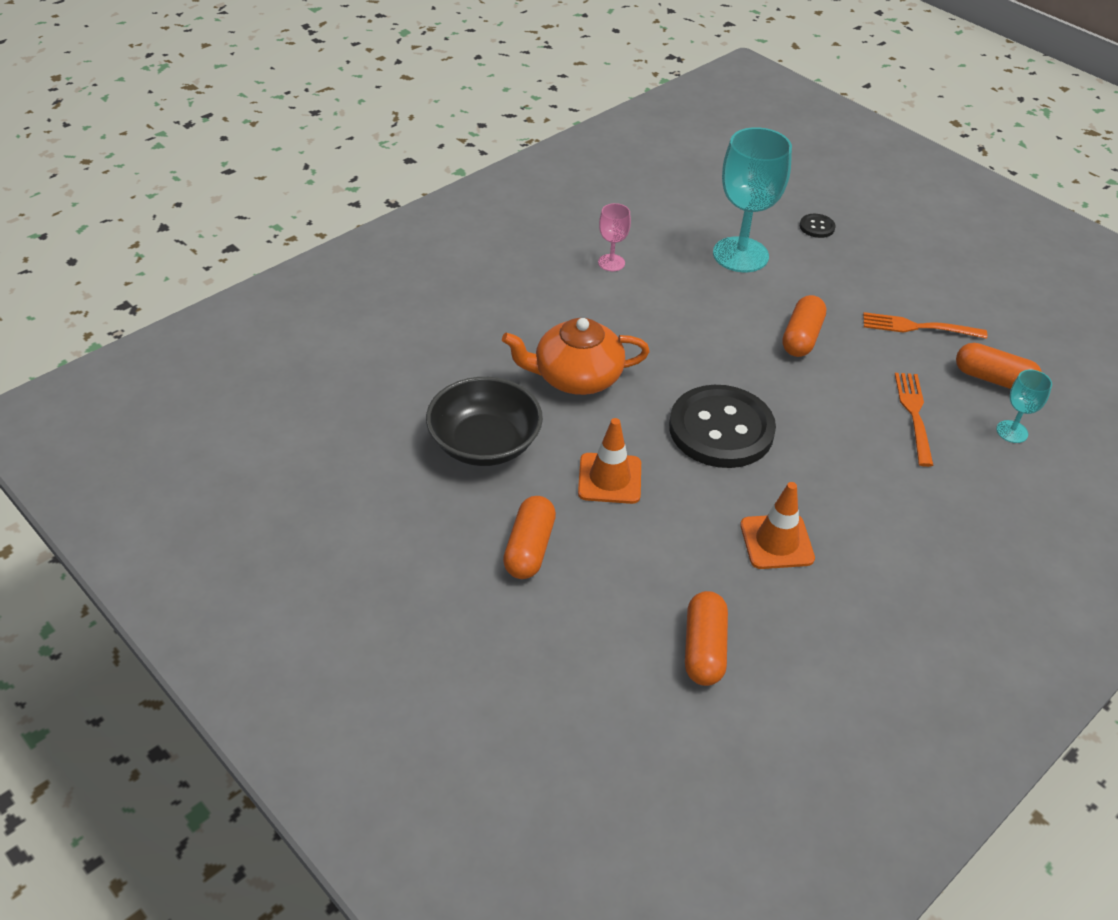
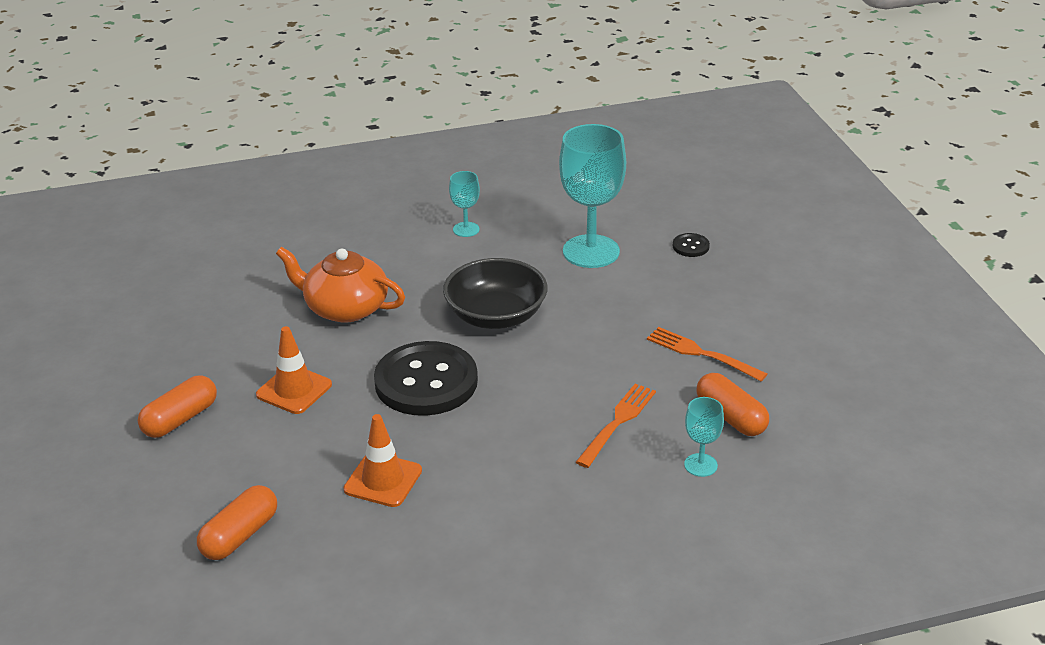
camera: 30 degrees right, 10 degrees down
black bowl [426,377,543,466] -> black bowl moved to [443,258,547,329]
pink goblet [598,203,631,271] -> turquoise goblet [449,171,480,237]
orange capsule [782,295,826,357] -> none

